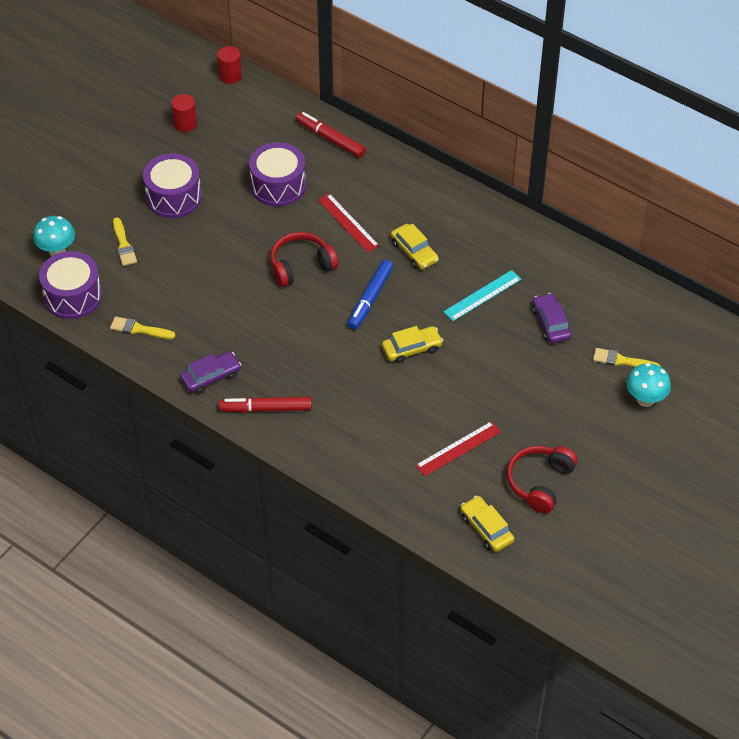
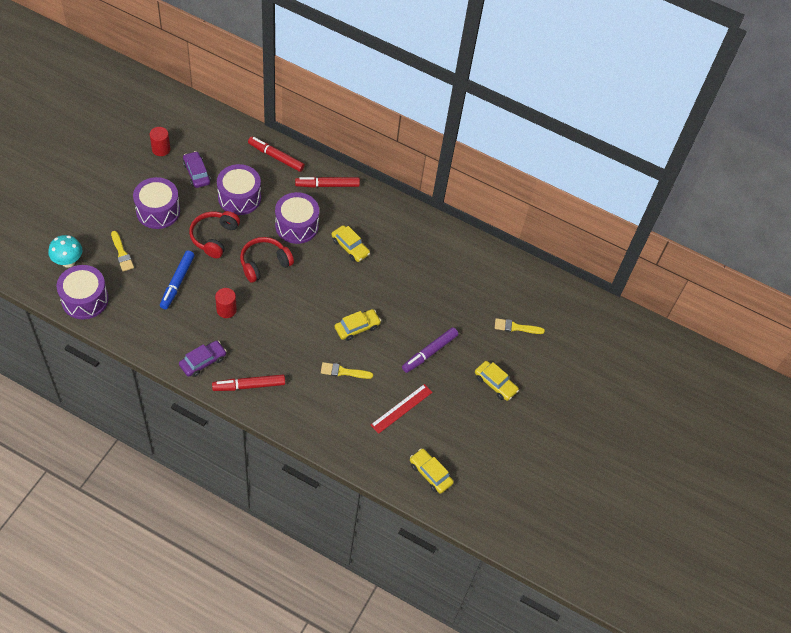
camera: 15 degrees left, 5 degrees up
yellow brush [110,316,175,339] -> yellow brush moved to [321,362,373,379]
red cylinder [217,46,242,84] -> red cylinder moved to [215,288,237,318]
red ruler [318,193,380,253] -> purple drum [275,192,319,244]
blue marker [348,260,393,330] -> blue marker moved to [160,251,195,310]
turquoise ruler [443,270,521,321] -> none
red headphones [507,446,578,514] -> red headphones moved to [189,211,240,258]
purple car [532,293,571,344] -> purple car moved to [183,151,211,188]
turquoise mushroom [626,363,671,407] -> none
none -> red marker [295,177,360,188]
none -> purple marker [402,327,458,373]
none -> yellow car [475,361,519,401]

